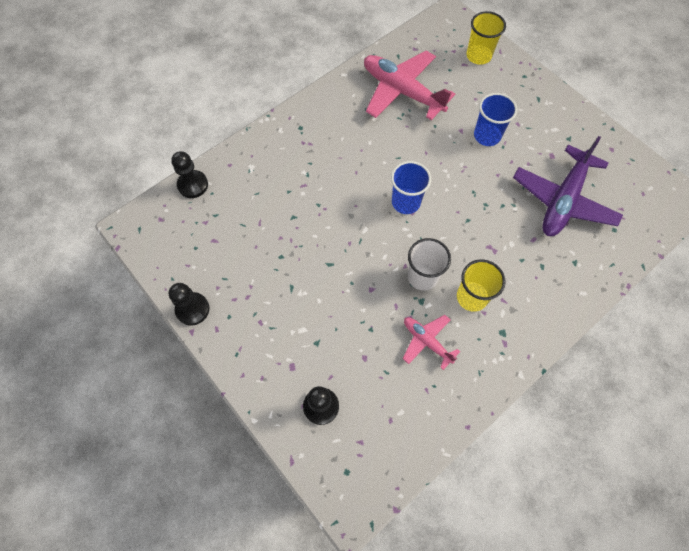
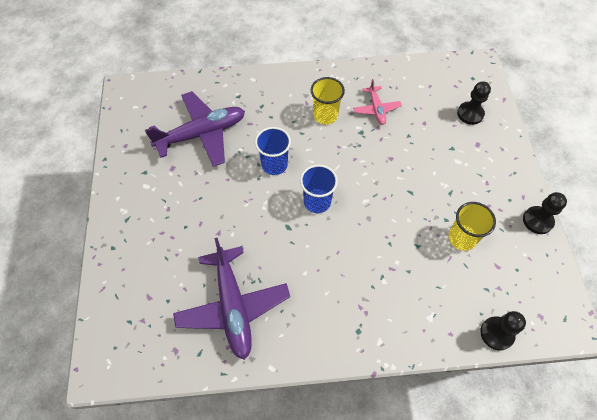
camera: 145 degrees left, 5 degrees down
pink plane [364,50,455,120] -> purple plane [173,238,290,360]
white cup [407,238,451,291] -> none
yellow cup [467,11,506,65] -> yellow cup moved to [449,202,496,251]
blue cup [474,93,517,146] -> blue cup moved to [255,127,291,175]

